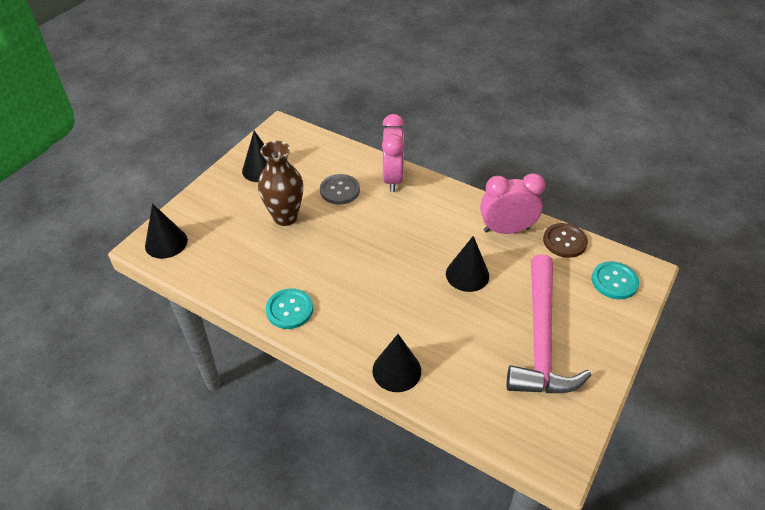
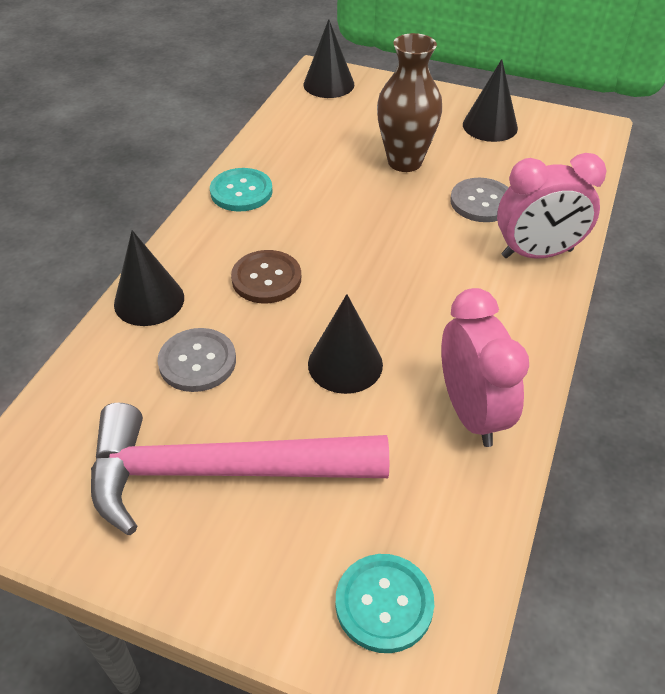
camera: 80 degrees right, 0 degrees up
brown button [543,223,588,258] -> brown button moved to [231,250,301,303]
none -> grey button [158,328,236,392]

